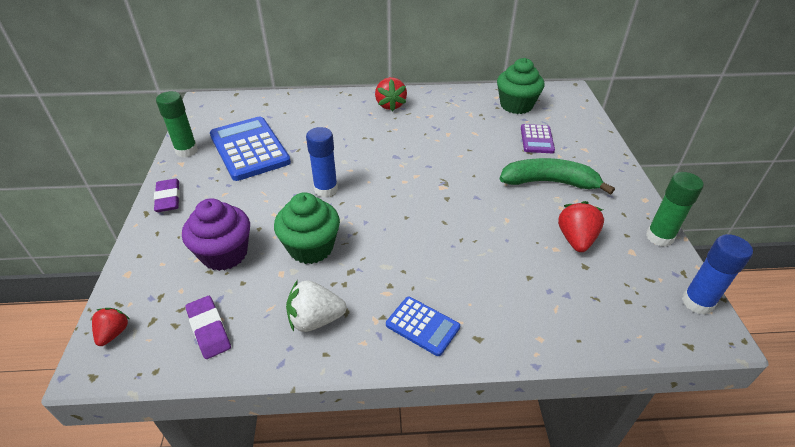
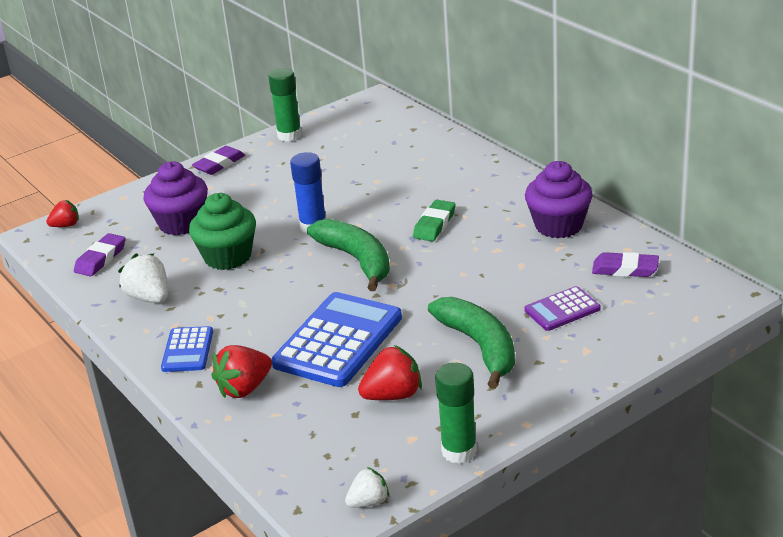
camera: 60 degrees right, 10 degrees down
blue calculator [210,117,291,181] -> blue calculator moved to [271,292,402,387]
red strawberry [375,77,407,112] -> red strawberry moved to [211,345,272,398]
green cupcake [497,58,545,114] -> purple eraser [592,252,659,277]
blue glue stick [682,234,753,315] -> white strawberry [345,467,389,507]
none -> green banana [307,219,390,291]
none -> green eraser [413,200,456,241]
none -> purple cupcake [525,161,593,238]

